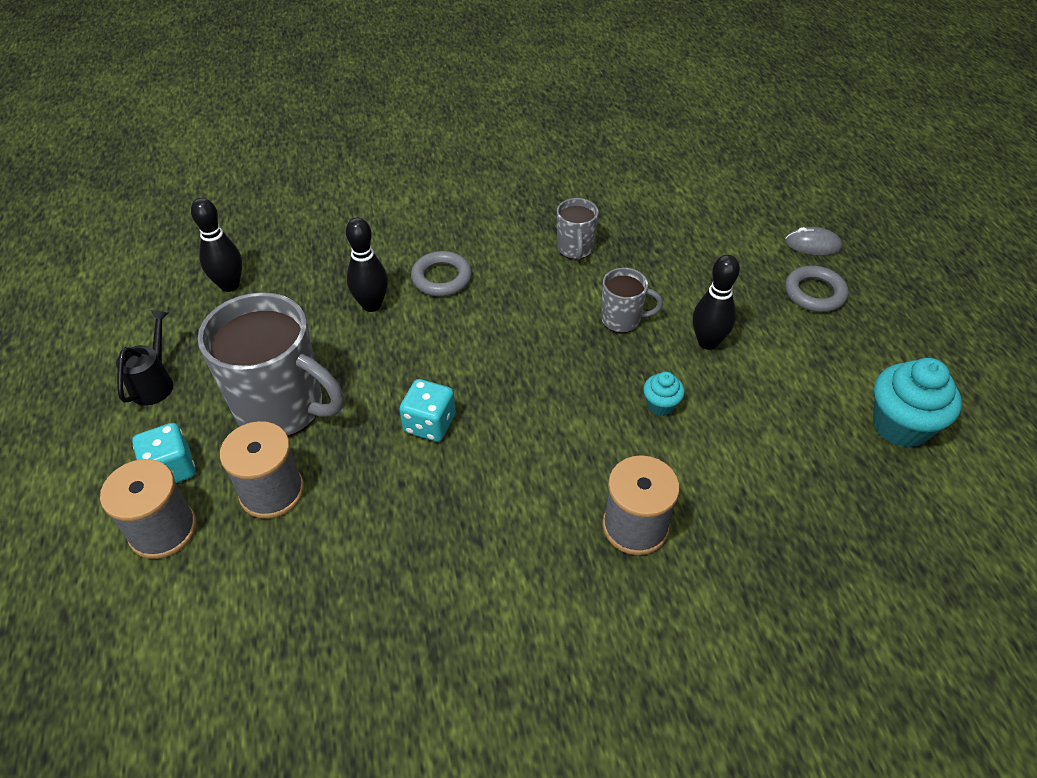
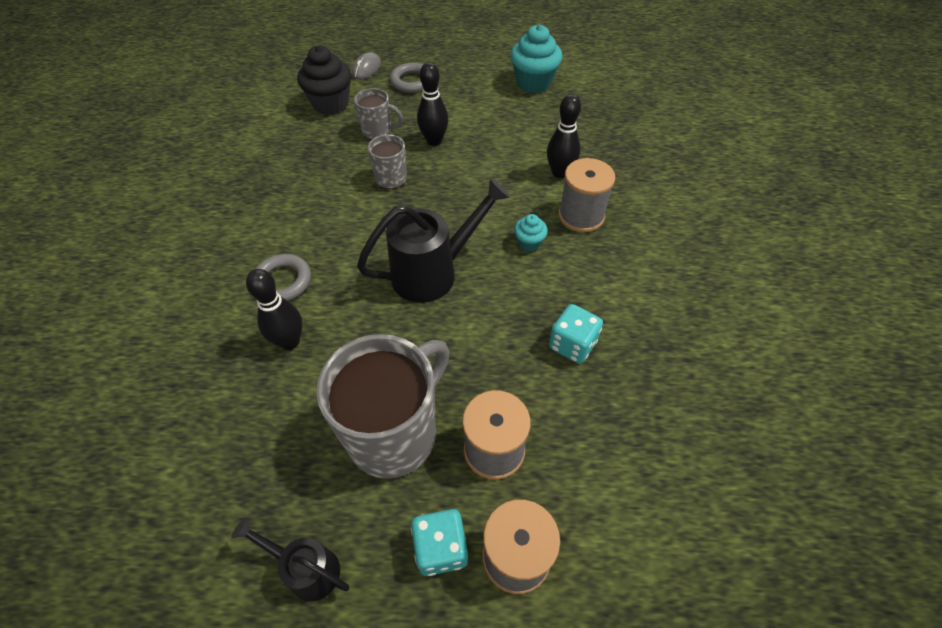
camera: 75 degrees left, 5 degrees up
black bowling pin [191,198,242,292] -> black bowling pin moved to [547,94,581,178]
turquoise dice [400,379,456,442] -> turquoise dice moved to [549,304,603,364]
grey mug [557,198,598,260] -> grey mug moved to [354,88,403,140]
turquoise cupcake [643,372,685,416] -> turquoise cupcake moved to [514,214,548,252]
none -> black cupcake [297,45,352,115]
none -> black watering can [357,178,511,303]

